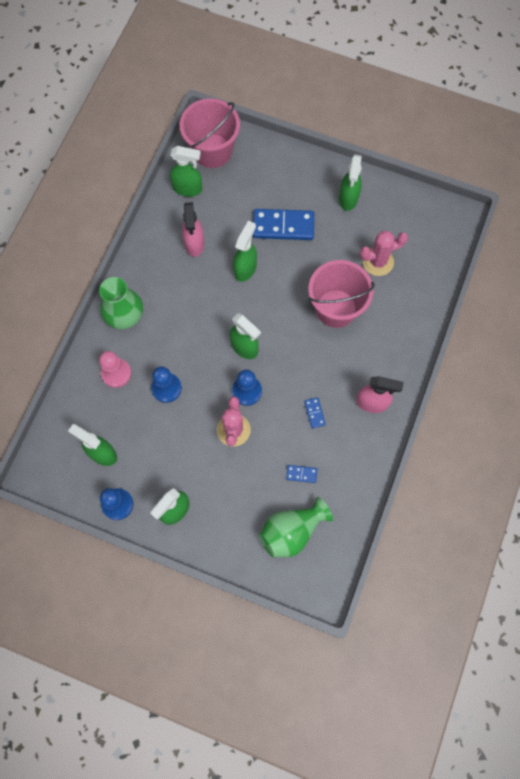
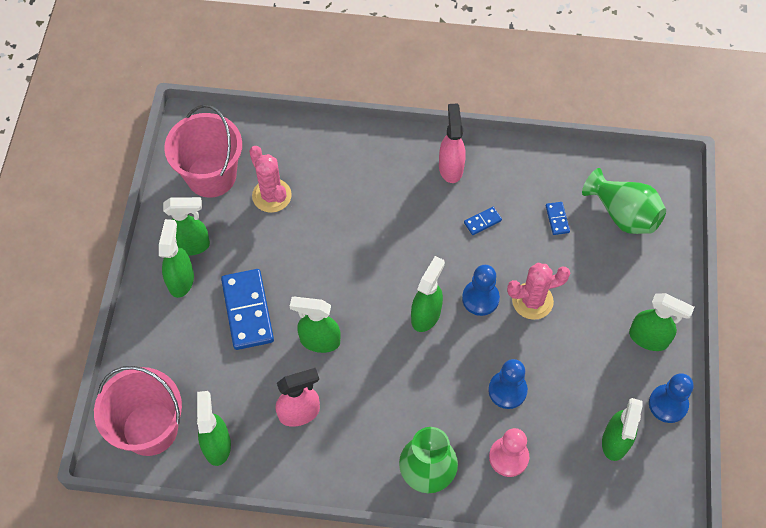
camera: 105 degrees left, 10 degrees down
pink bucket [308,260,375,328] -> pink bucket moved to [164,104,242,198]
none -> green spray bottle [159,219,194,298]

